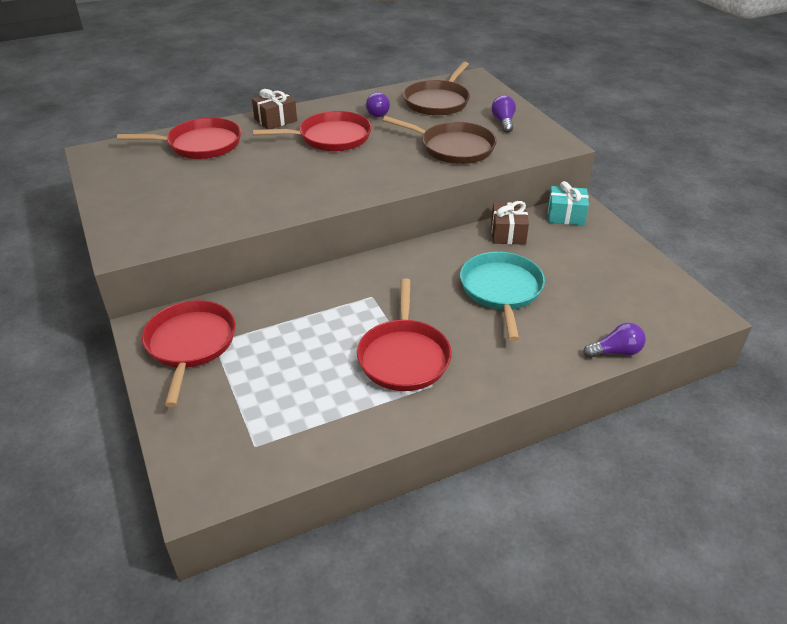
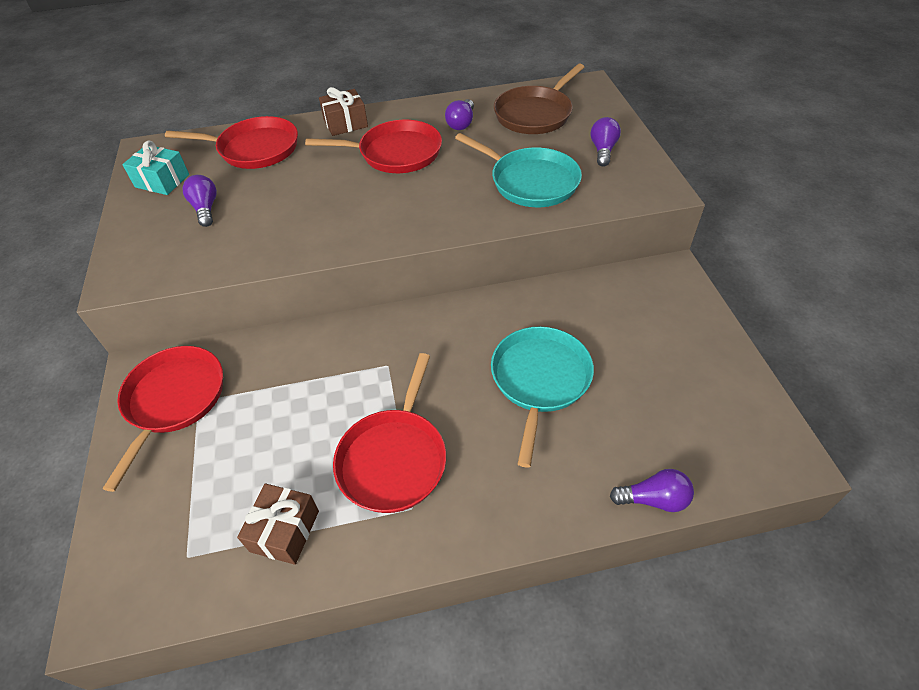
camera: 15 degrees right, 10 degrees up
brown pan [383,116,497,164] -> turquoise pan [455,133,582,207]
brown gift [491,201,529,245] -> brown gift moved to [237,483,319,565]
turquoise gift [548,181,589,225] -> turquoise gift moved to [122,140,189,195]
none -> purple light bulb [183,175,217,227]

